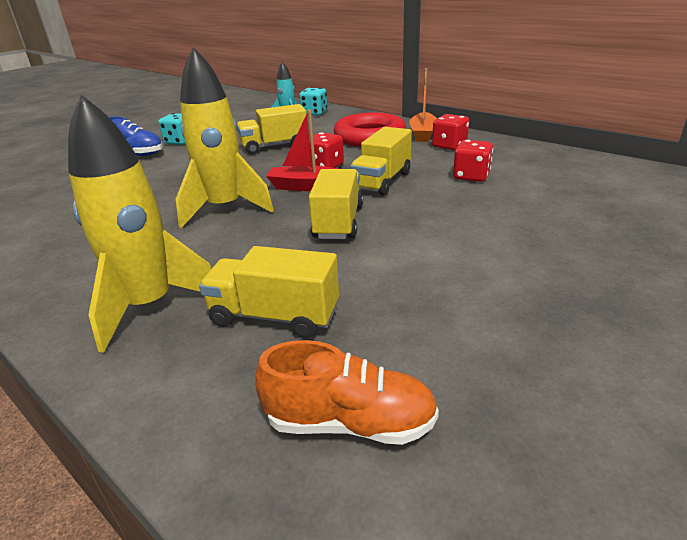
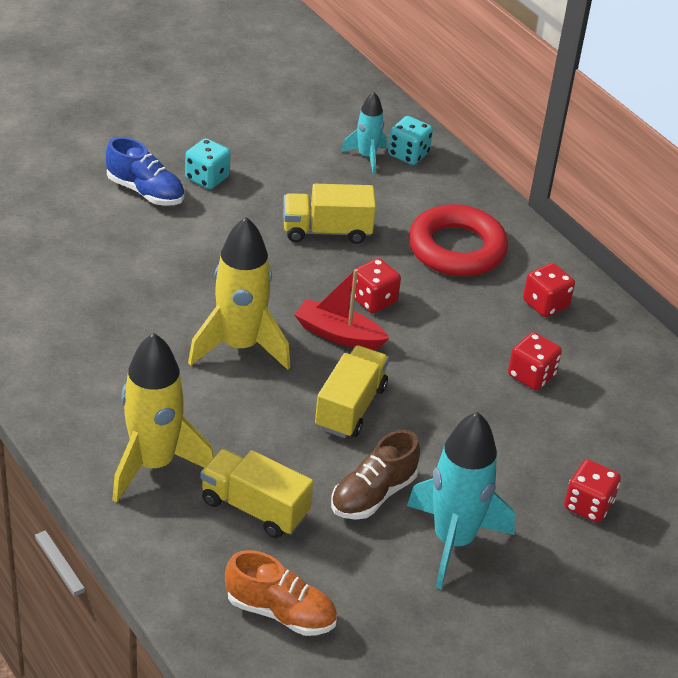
camera: 10 degrees right, 10 degrees up
yellow truck [350,127,412,196] -> none
orange boat [410,68,437,142] -> none
none -> brown shoe [331,430,420,520]
none -> turquoise rocket [407,412,515,589]
none -> red dice [564,459,621,523]

